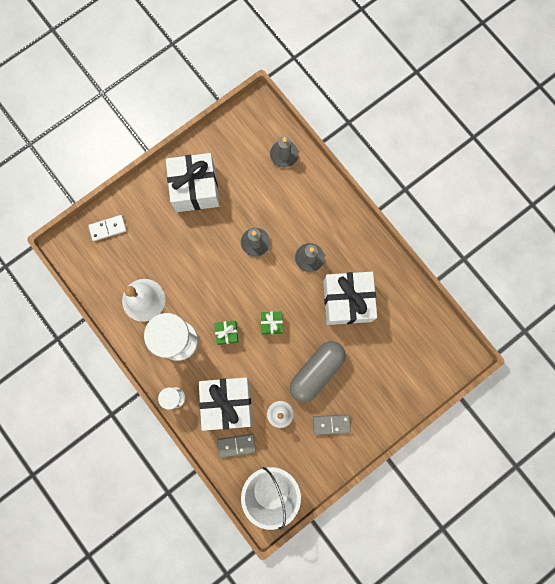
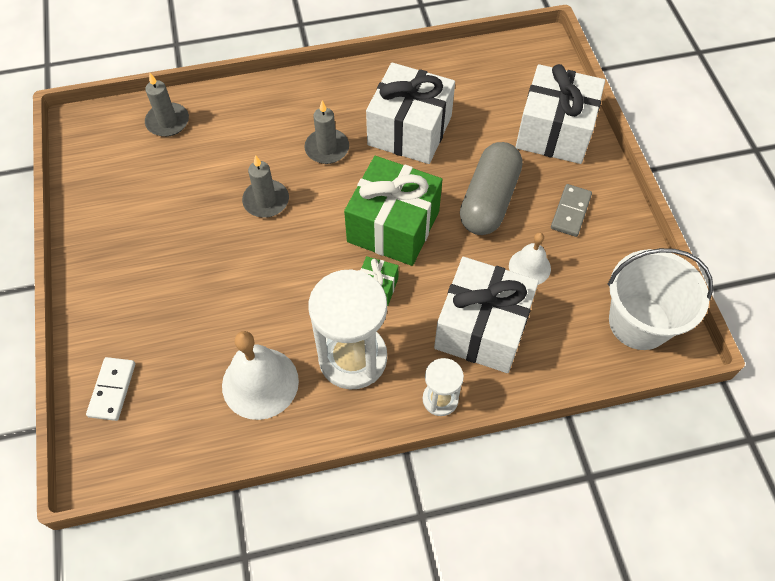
camera: 65 degrees left, 20 degrees down
white gift [166,153,220,212] -> white gift moved to [516,64,605,164]
grey domino [217,434,256,458] -> none
green gift [261,312,283,334] -> green gift [344,156,443,266], size x2.21
grey capsule [290,341,346,403] -> grey capsule turned 45 degrees clockwise [460,142,522,235]

